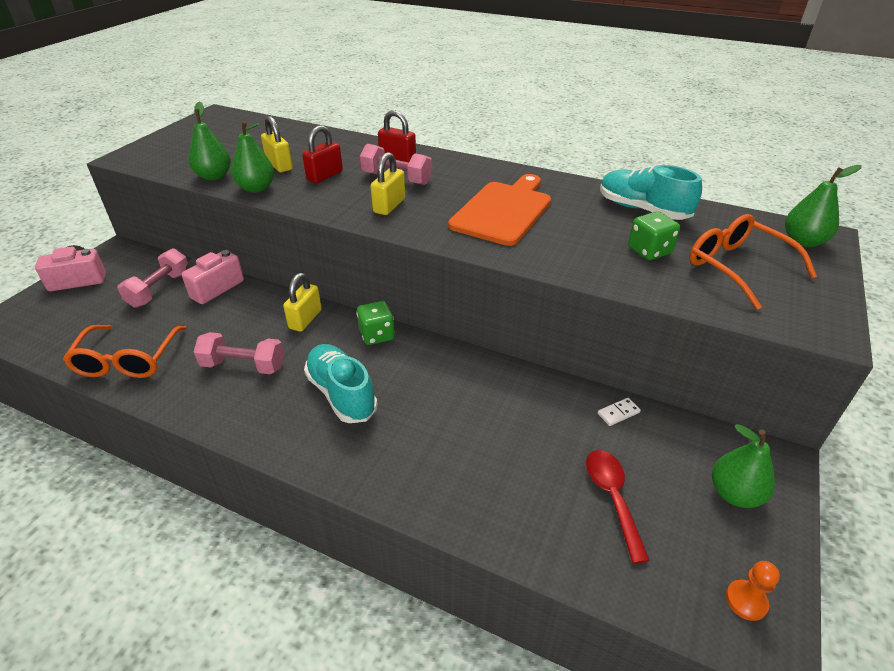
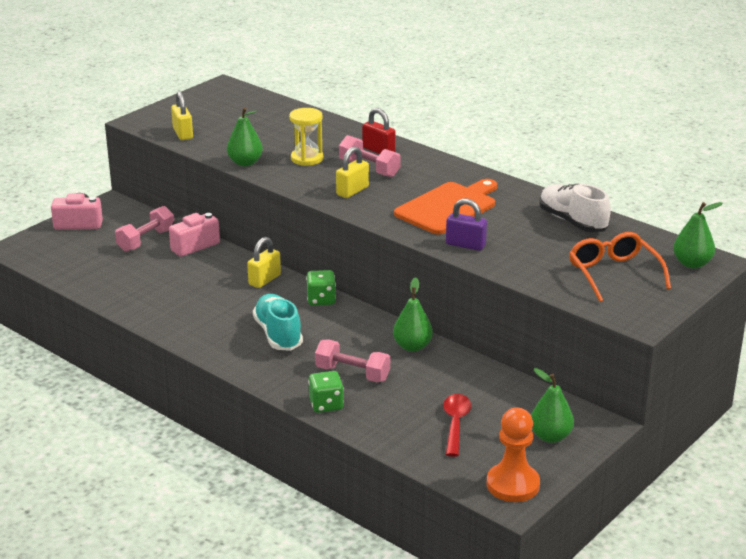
camera: 15 degrees right, 10 degrees down
orange glasses [63,325,187,378] -> none
green pear [189,101,231,180] -> green pear moved to [393,277,433,352]
pink dumbbell [194,332,284,374] -> pink dumbbell moved to [315,340,390,382]
yellow padlock [261,116,293,172] -> yellow padlock moved to [171,91,193,140]
red padlock [302,125,343,183] -> yellow hourglass [289,108,323,166]
white domino [598,398,641,426] -> none
turquoise shoe [600,165,702,220] -> white shoe [539,184,611,232]
green dice [628,211,680,260] -> green dice moved to [308,371,344,413]
orange pawn [726,561,780,621] -> orange pawn [487,408,540,502], size x1.93
none -> purple padlock [446,199,487,251]

